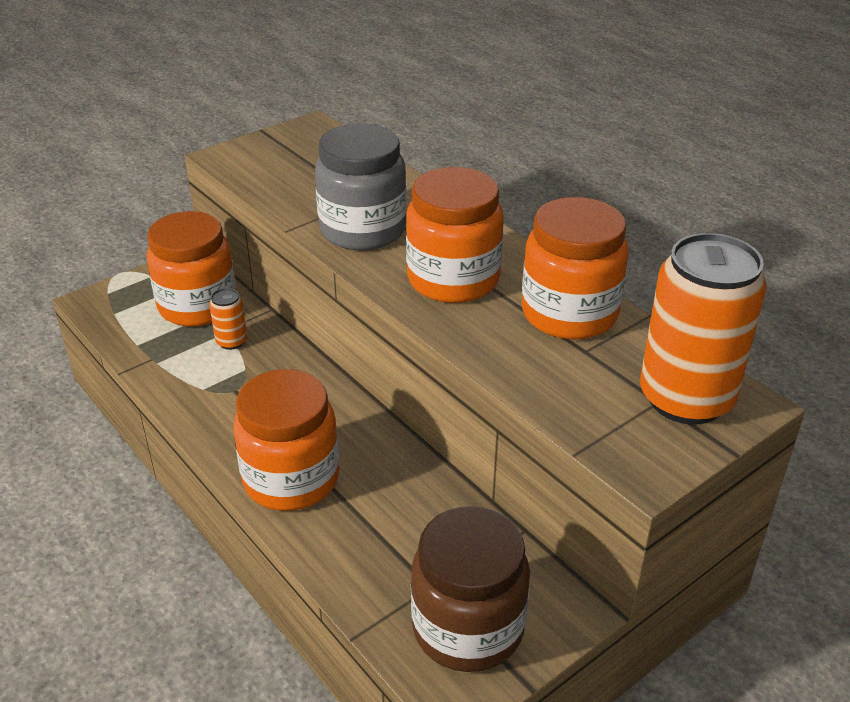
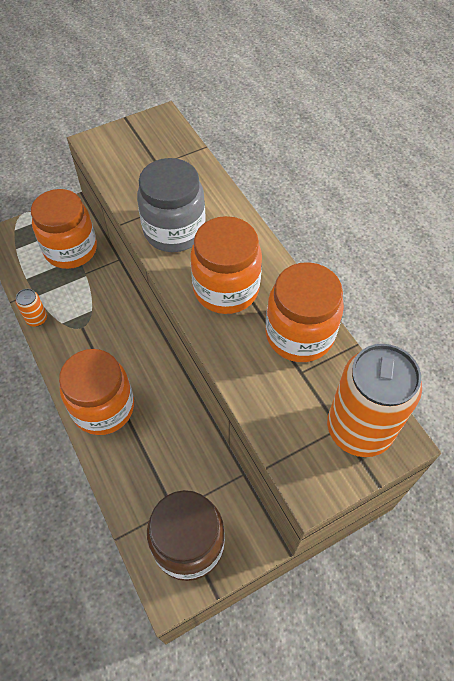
camera: 10 degrees right, 20 degrees up
orange can [209,288,247,350] -> orange can moved to [16,289,47,327]

